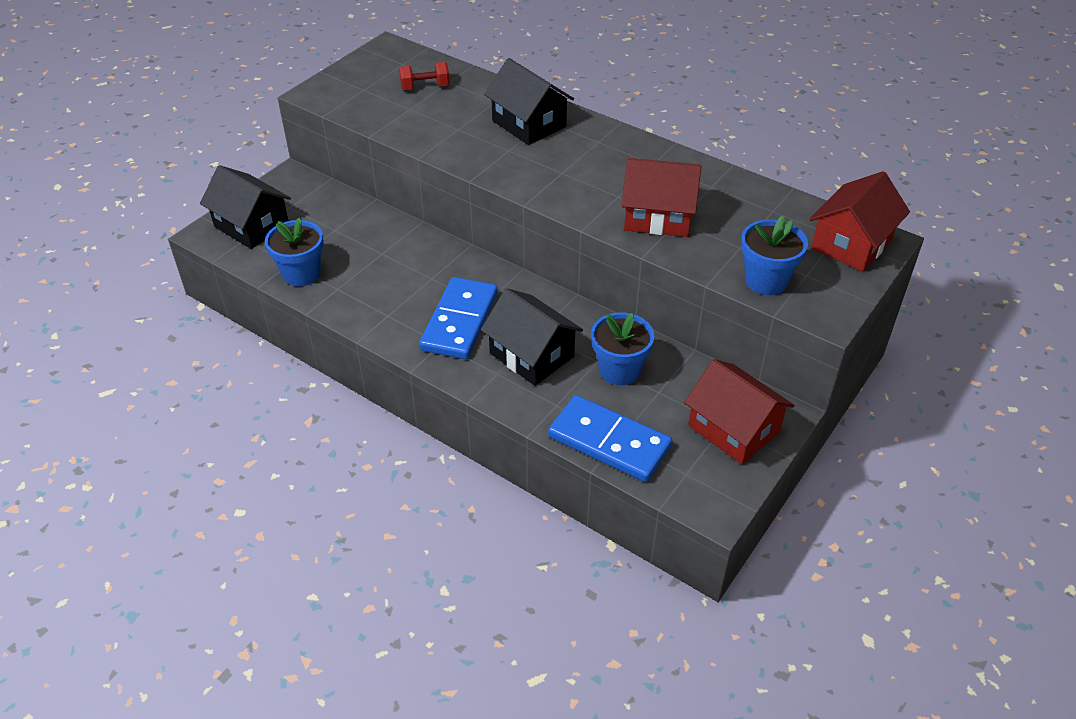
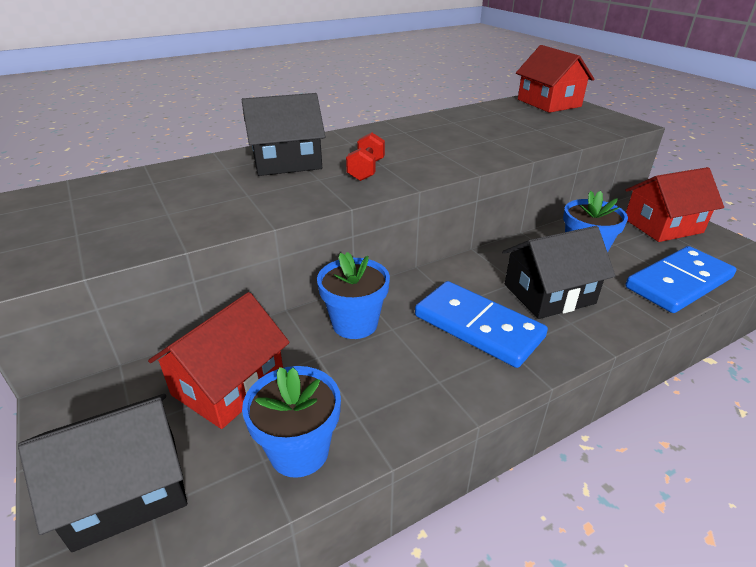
camera: 65 degrees left, 10 degrees down
red dumbbell [399,62,450,90] -> red dumbbell moved to [346,133,385,181]
red house [621,158,702,237] -> red house moved to [148,292,290,429]
blue flower pot [741,216,808,295] -> blue flower pot moved to [317,252,390,339]

